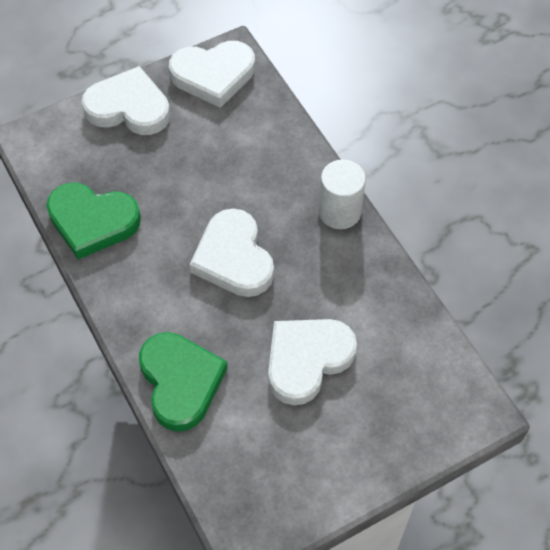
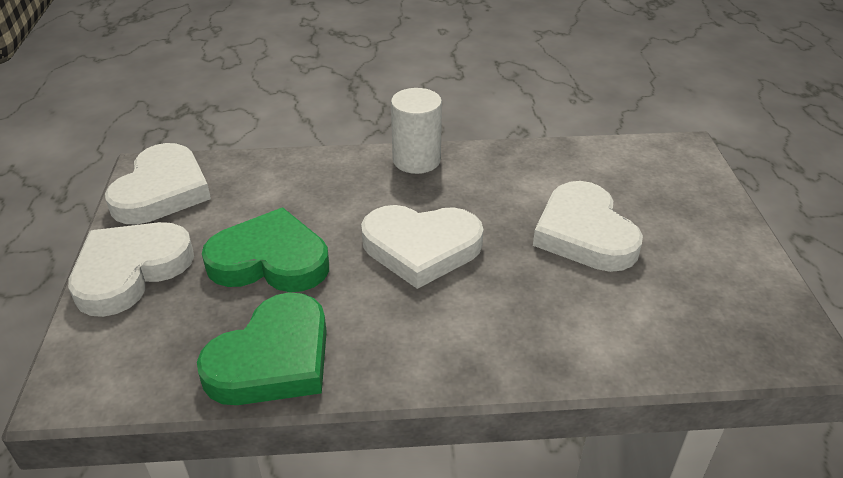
camera: 65 degrees left, 20 degrees down
green heart [139,332,228,432] -> green heart moved to [202,208,329,292]

